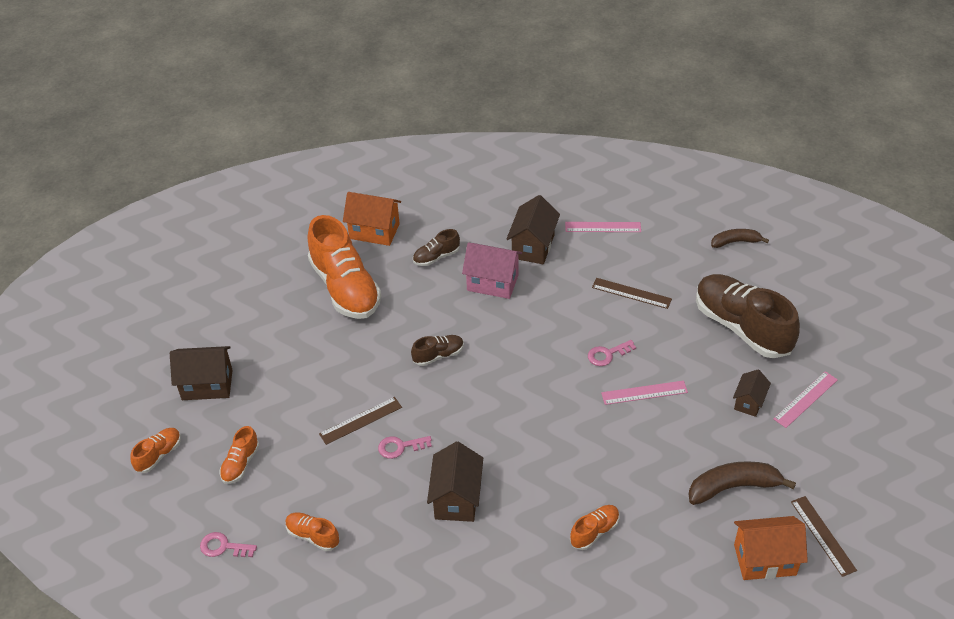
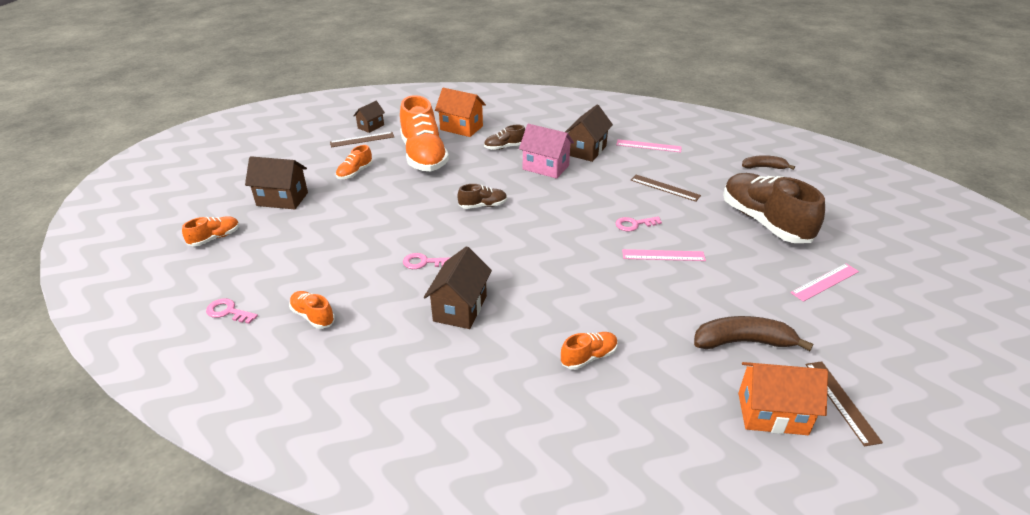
camera: 10 degrees right, 10 degrees down
orange shoe [220,426,259,484] -> orange shoe moved to [336,145,373,179]
brown ruler [319,397,402,445] -> brown ruler moved to [330,132,394,147]
brown house [733,370,771,417] -> brown house moved to [353,101,385,133]

